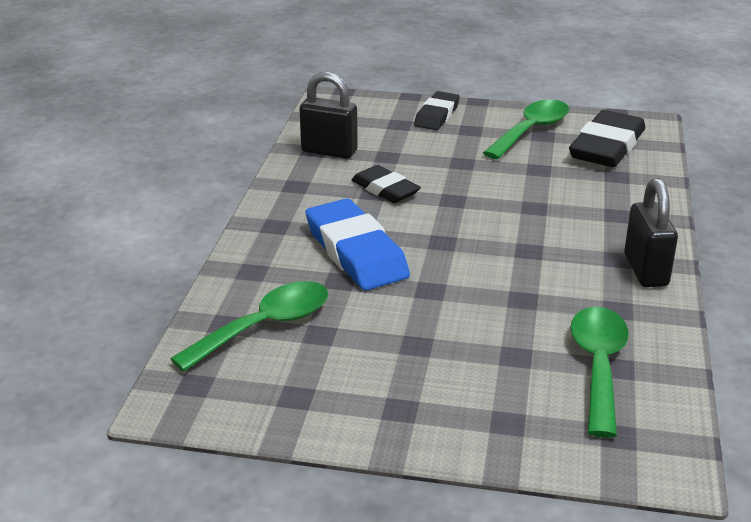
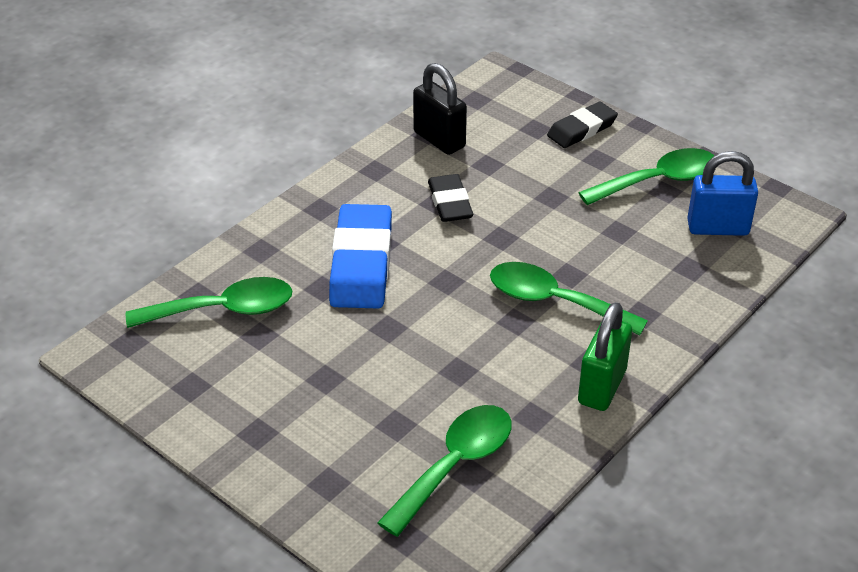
camera: 30 degrees right, 10 degrees up
black eraser [569,110,645,167] -> blue padlock [687,151,758,236]
black padlock [624,178,678,287] -> green padlock [578,302,632,411]
none -> green spoon [490,262,648,335]

